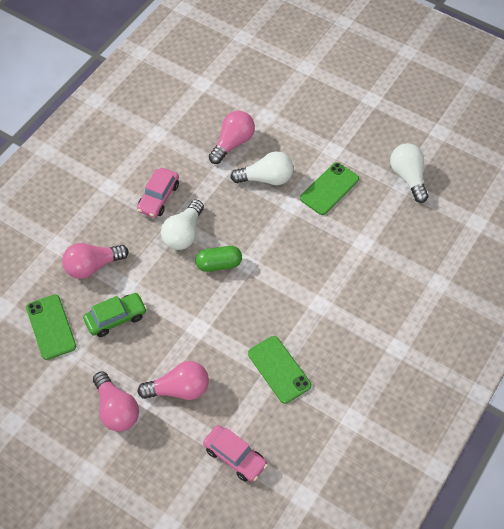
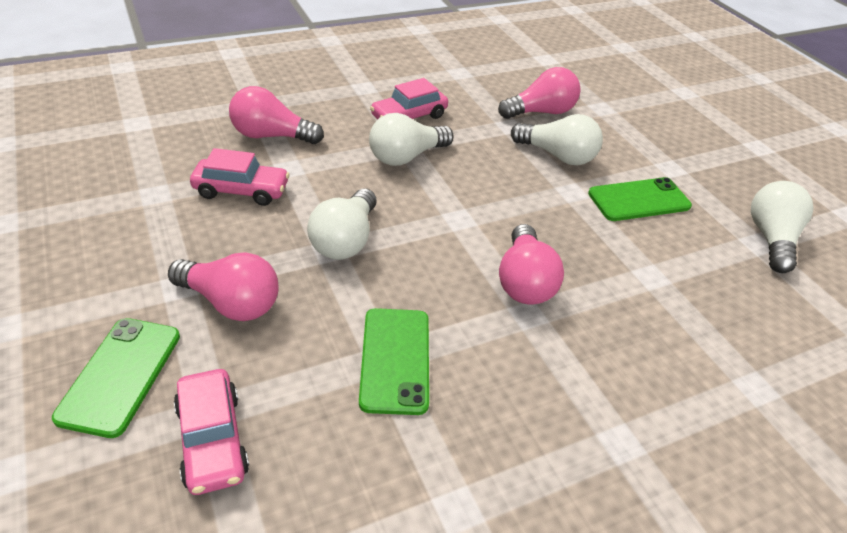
camera: 30 degrees right, 15 degrees down
green phone [26,295,76,360] -> green phone moved to [52,318,180,438]
green car [83,293,147,337] -> pink car [190,148,290,206]
pink light bulb [93,371,139,432] -> pink light bulb moved to [499,224,564,304]
green capsule [196,246,242,272] -> none
none -> white light bulb [307,189,377,260]

